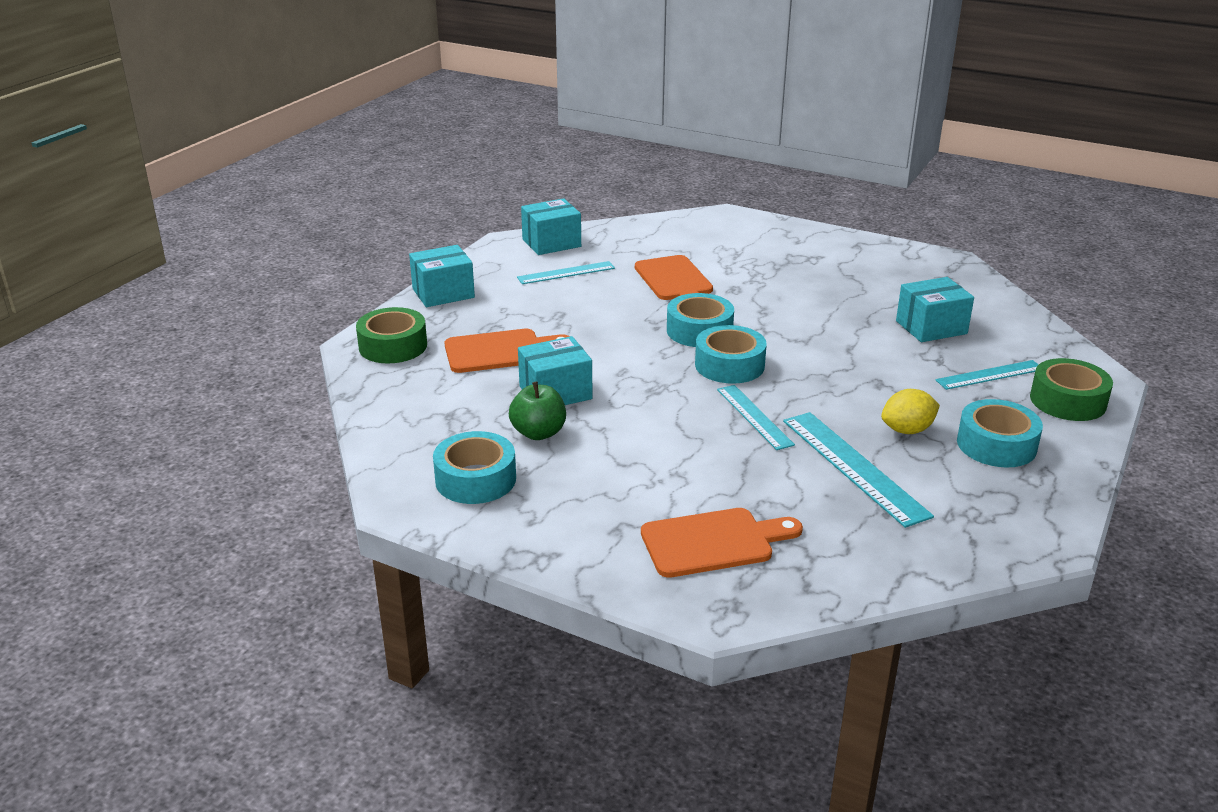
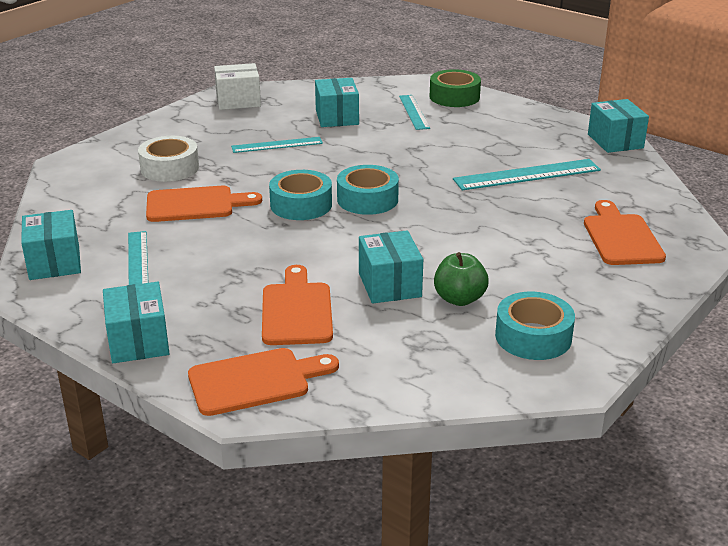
camera: 80 degrees left, 0 degrees up
green tape [356,307,427,363] -> orange cutting board [188,348,339,416]
turquoise ruler [717,385,795,450] -> turquoise ruler moved to [231,137,323,153]
yellow lemon [881,389,940,434] -> none
turquoise tape [957,399,1043,468] -> none
none -> white tape [138,136,199,182]
none -> white box [214,63,261,110]
none -> turquoise box [588,99,649,153]

